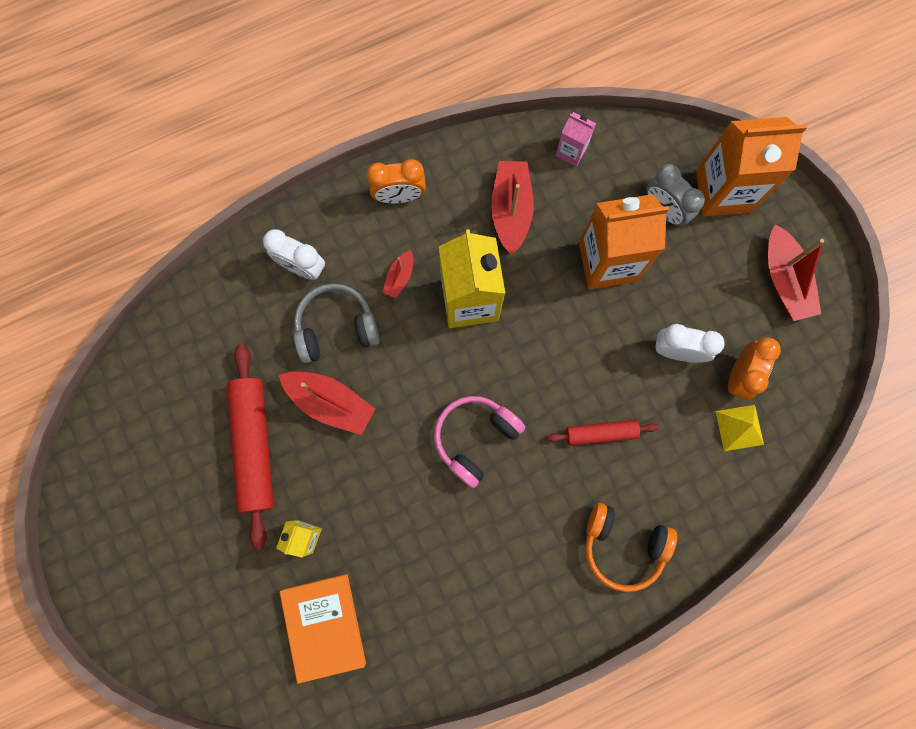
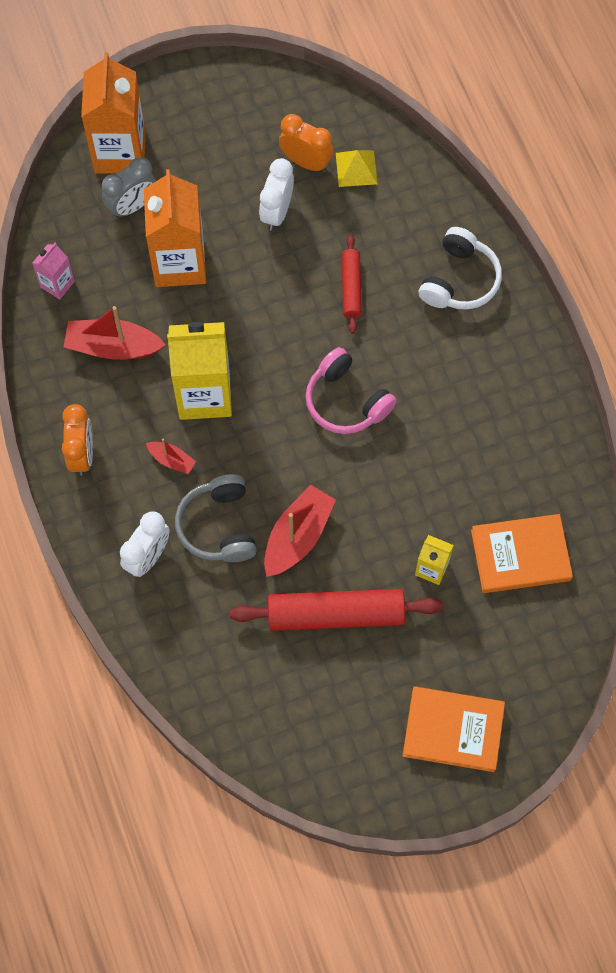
camera: 85 degrees left, 10 degrees down
orange headphones [585,503,677,592] -> white headphones [418,227,502,310]
red boat [768,224,824,321] -> none
none -> orange book [402,686,505,772]

